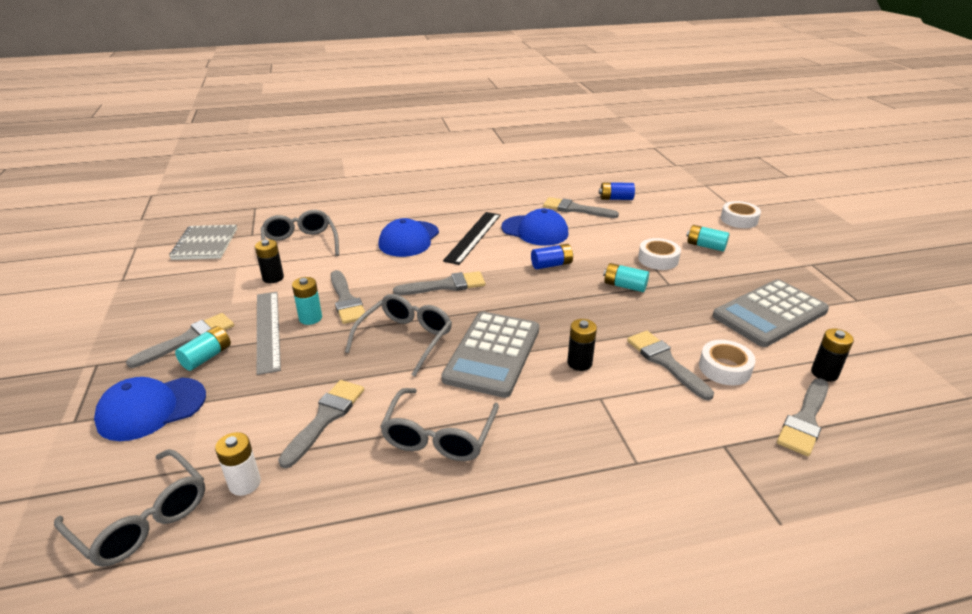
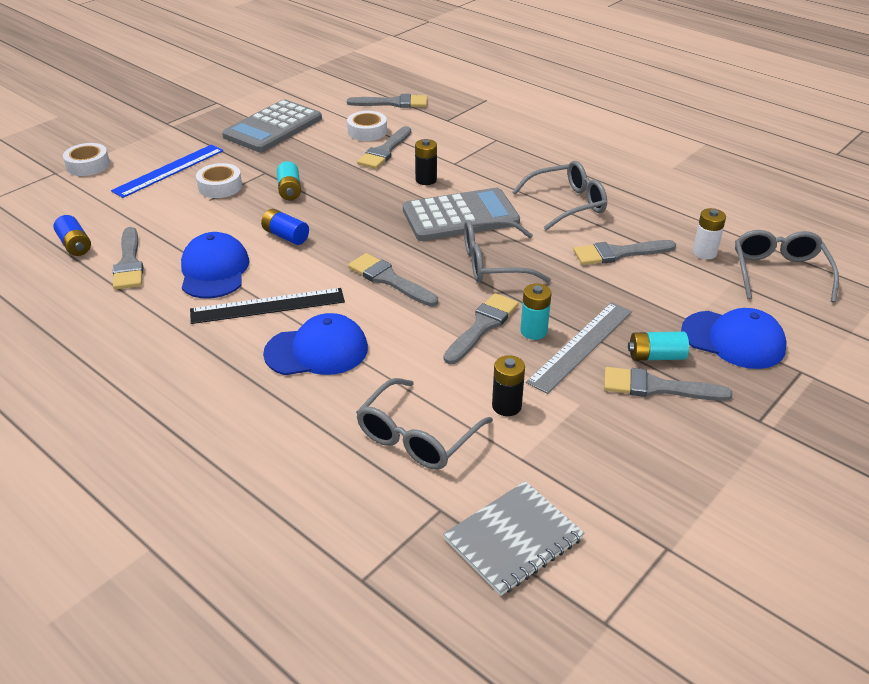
camera: 125 degrees left, 5 degrees up
turquoise battery [686,225,729,251] -> blue ruler [111,144,223,198]
grey calculator [713,279,829,347] -> grey calculator turned 105 degrees clockwise [222,100,322,152]
black battery [811,328,854,382] -> none

